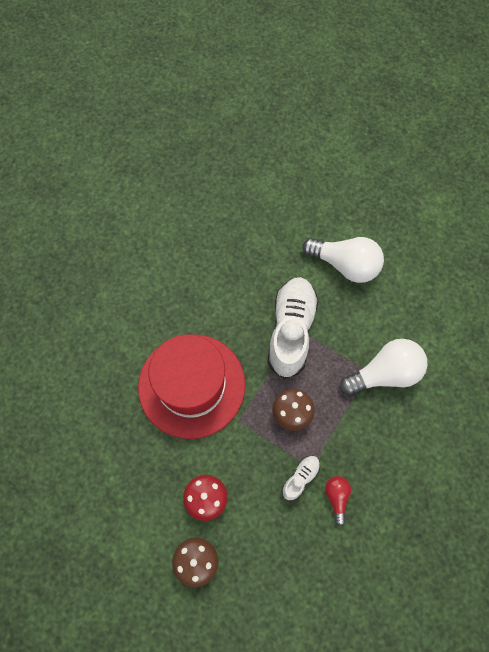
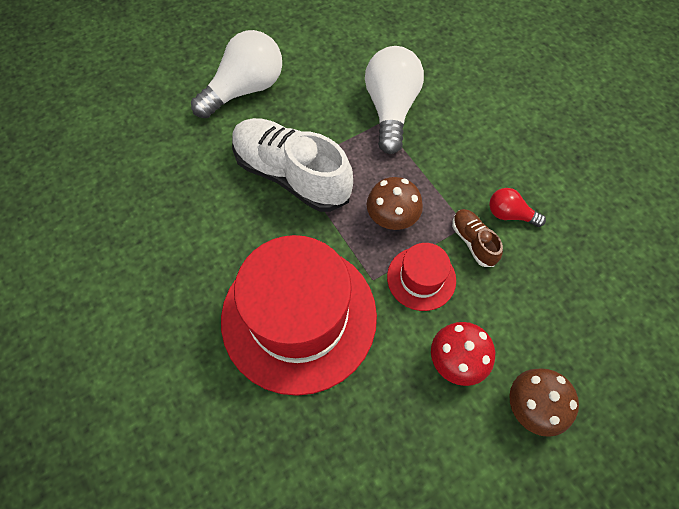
camera: 65 degrees left, 5 degrees down
white shoe [282,456,320,501] -> brown shoe [452,209,503,267]
none -> red hat [387,243,456,311]

